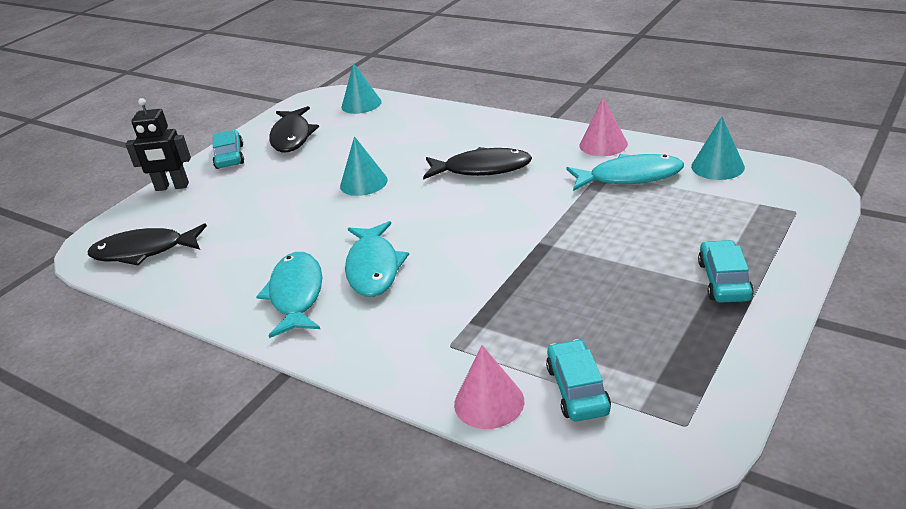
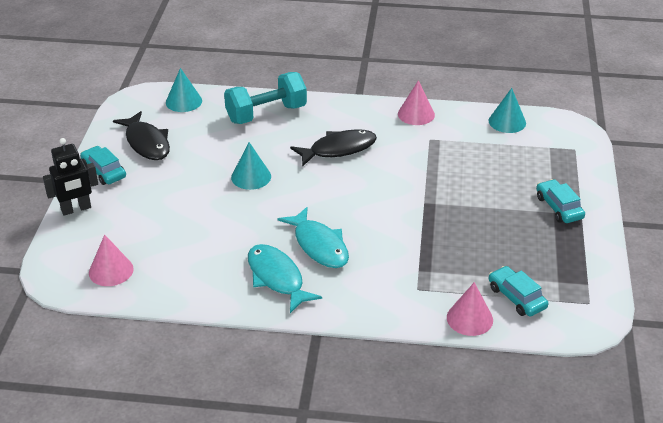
camera: 30 degrees left, 5 degrees up
black fish [88,224,207,266] -> pink cone [89,235,134,286]
turquoise fish [566,154,684,191] -> none
none -> turquoise dumbbell [224,72,307,124]

